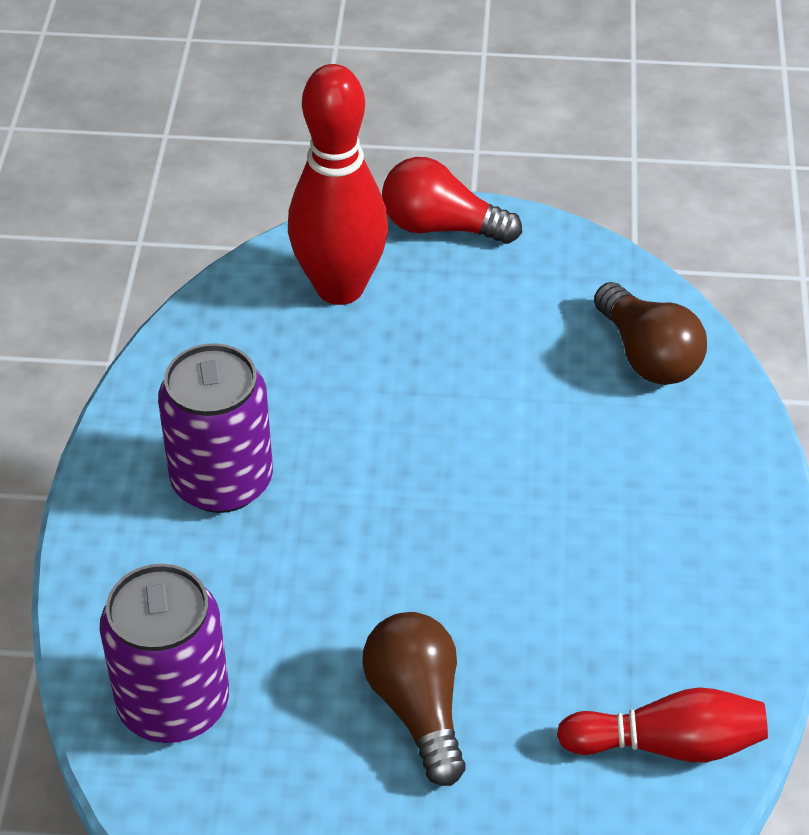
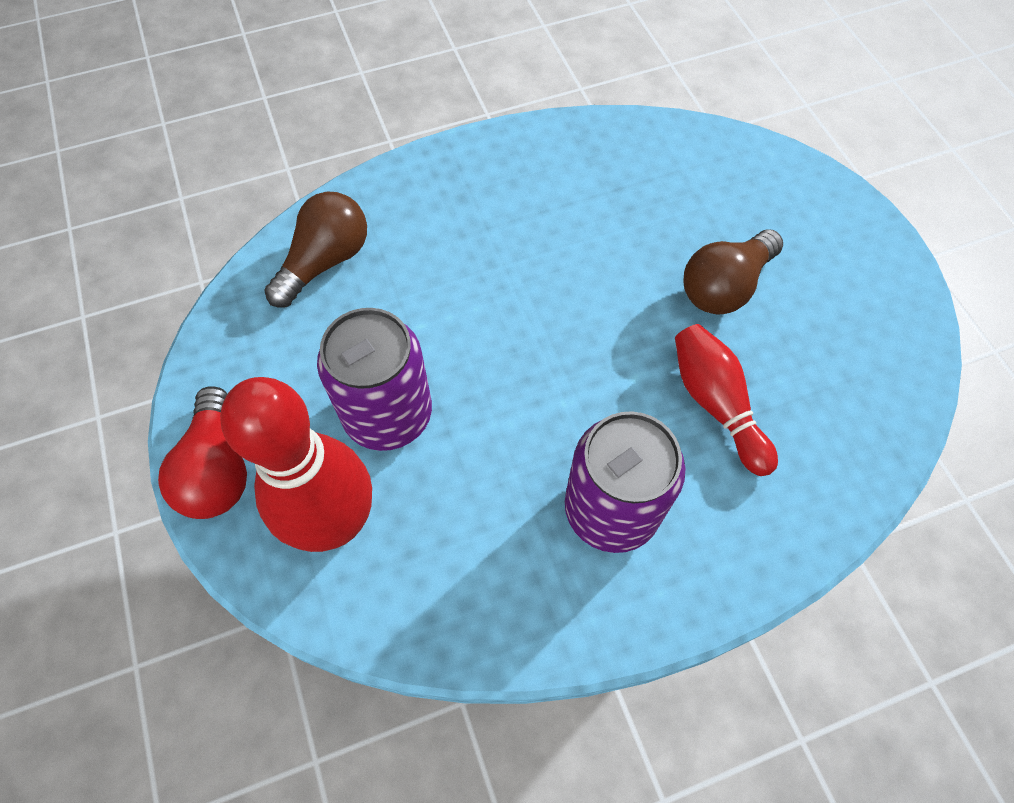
camera: 115 degrees left, 15 degrees up
purple can [100,564,229,743] -> purple can moved to [317,308,432,451]
red bowling pin [557,687,768,762] -> red bowling pin moved to [675,324,778,476]

